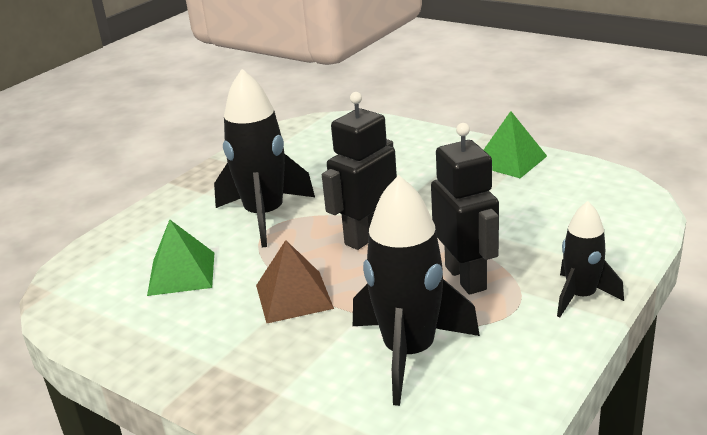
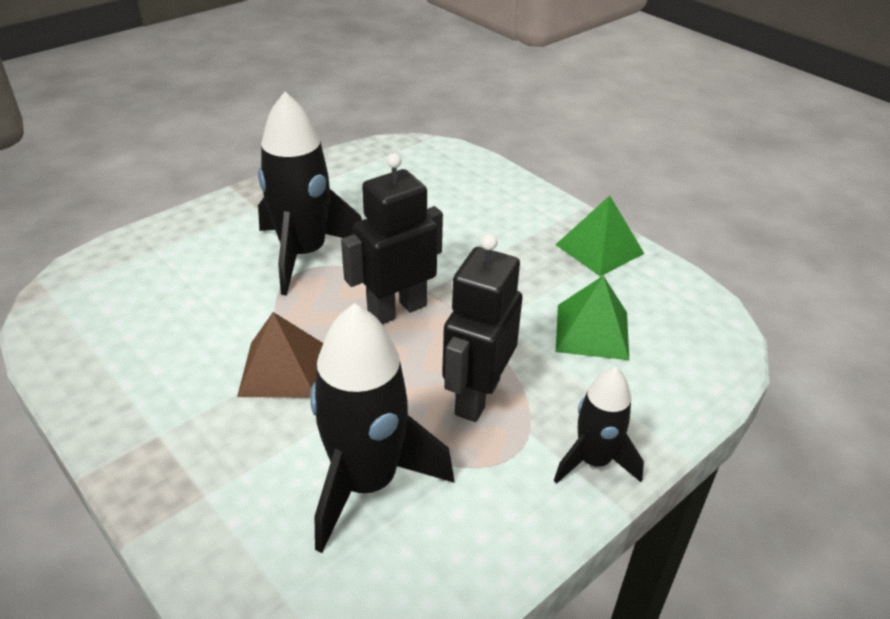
camera: 10 degrees right, 10 degrees up
green pyramid [147,219,214,296] -> green pyramid moved to [556,276,629,360]
black robot [431,123,499,295] -> black robot turned 150 degrees counterclockwise [442,233,523,422]

